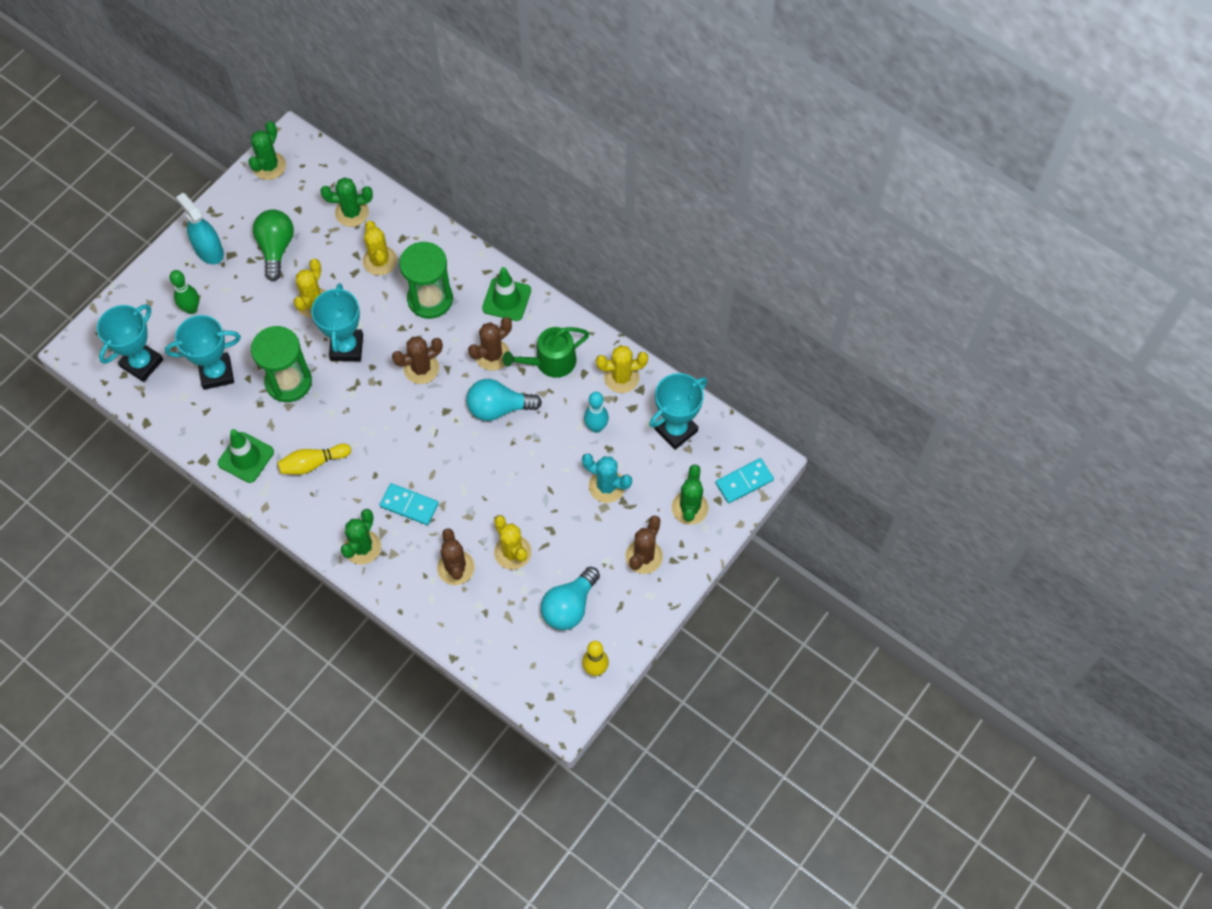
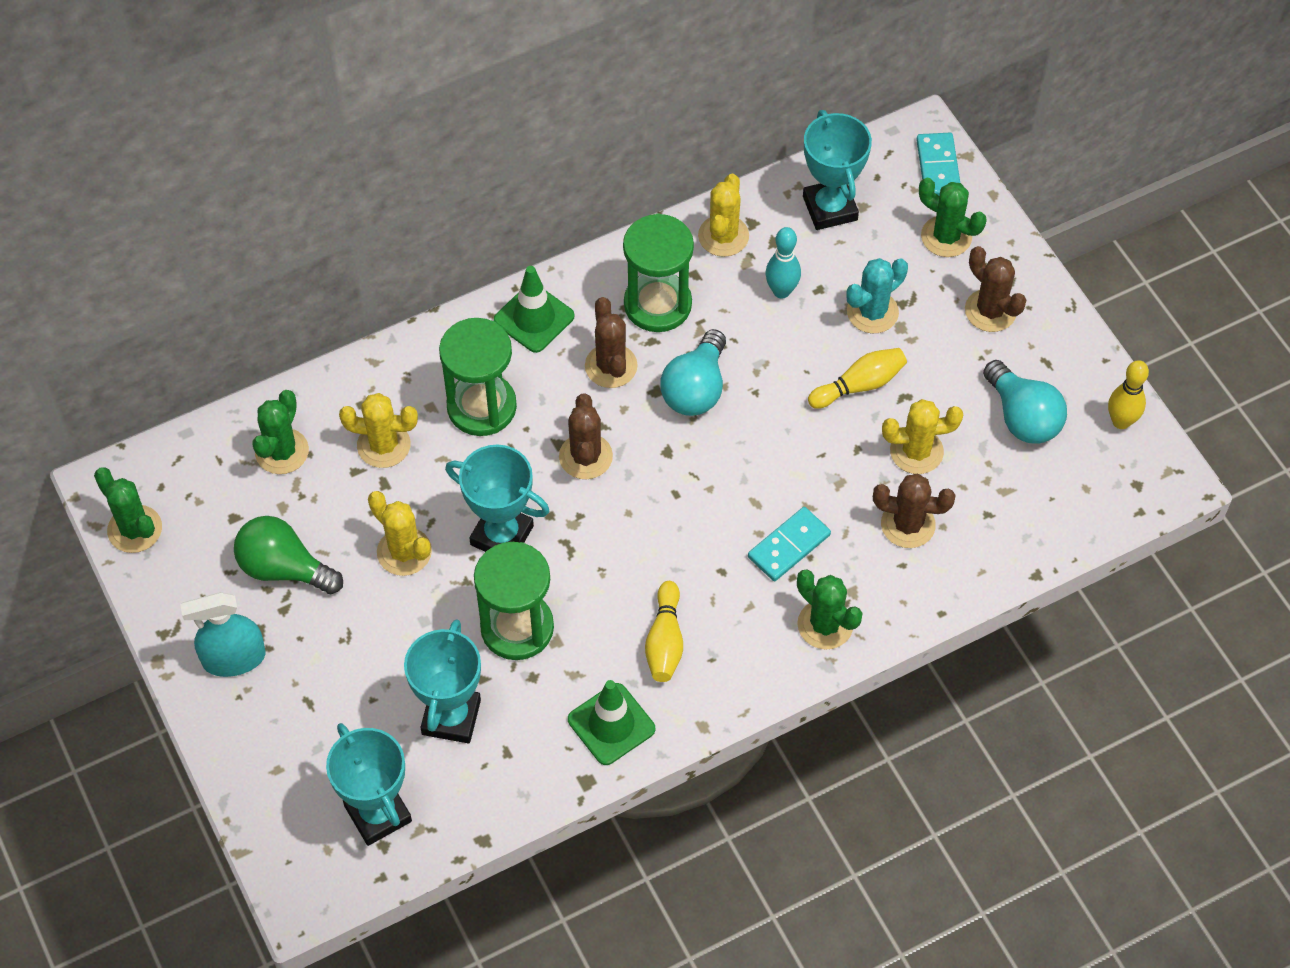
camera: 65 degrees left, 5 degrees down
green bowling pin [170,270,199,314] -> none
green watering can [503,327,589,378] -> green hourglass [623,214,694,332]
none -> yellow bowling pin [808,348,907,409]

